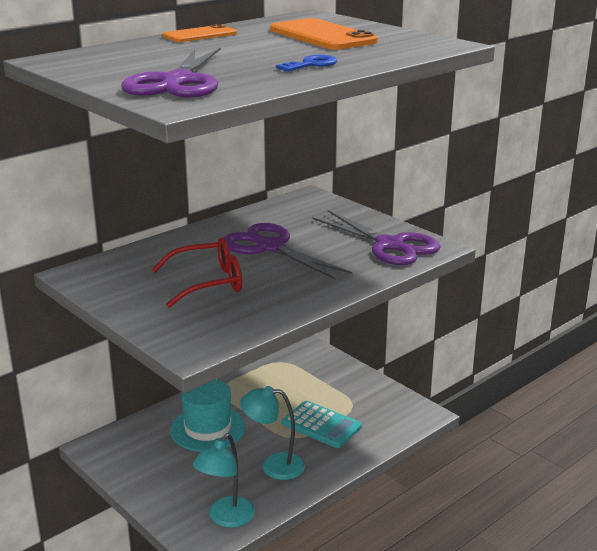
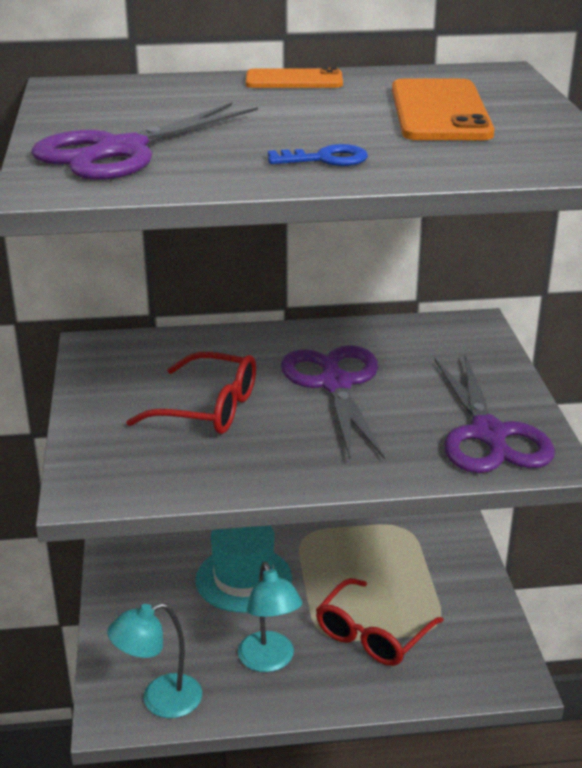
camera: 35 degrees right, 5 degrees up
turquoise lamp [240,386,305,480] -> turquoise lamp turned 150 degrees counterclockwise [238,562,302,672]
turquoise calculator [282,401,362,448] -> red glasses [316,578,443,666]

